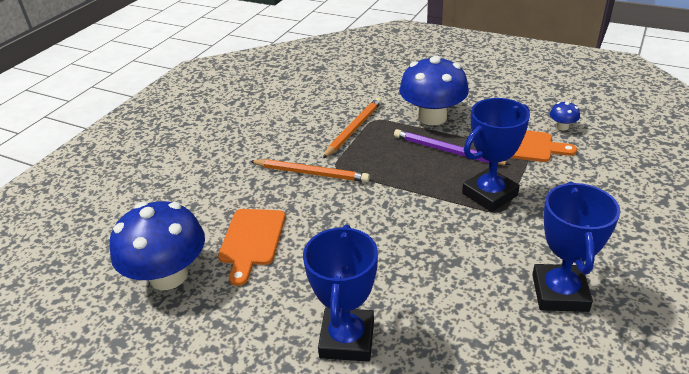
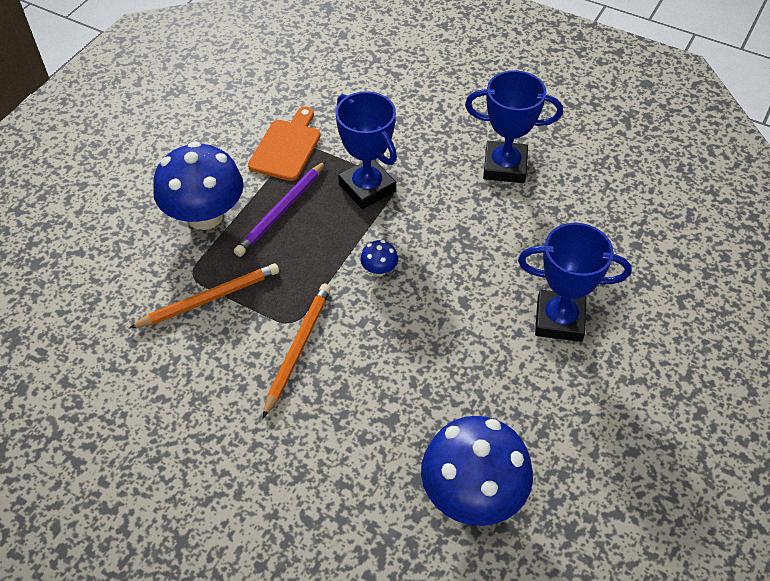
camera: 90 degrees left, 15 degrees up
orange cutting board [218,209,285,286] -> none
orange pencil [323,97,382,158] -> orange pencil turned 120 degrees clockwise [129,264,279,329]
blue mushroom [550,101,580,130] -> blue mushroom moved to [360,240,398,276]

